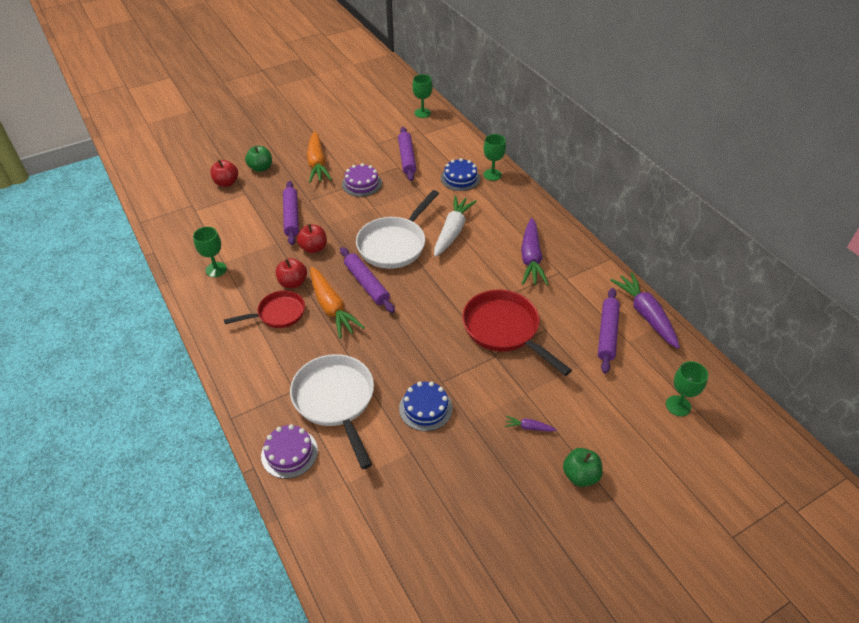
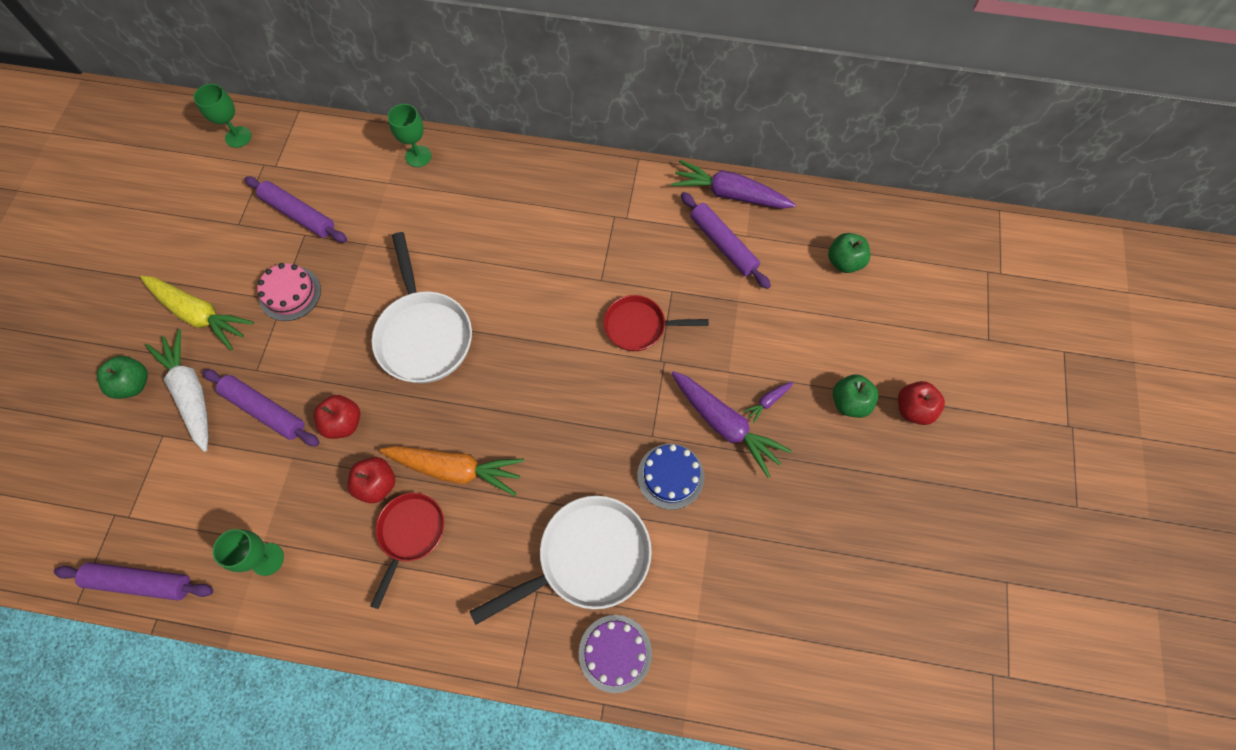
camera: 50 degrees left, 20 degrees up
red apple [210,160,238,187] -> red apple moved to [898,381,945,425]
white pan [290,354,374,469] -> white pan turned 135 degrees clockwise [469,496,652,625]
orange carrot [307,131,332,183] -> yellow carrot [140,276,254,350]
purple rolling pin [340,247,395,313] -> purple rolling pin moved to [54,562,214,600]
purple cake [342,163,382,197] -> pink cake [257,263,321,321]
white carrot [434,195,477,257] -> white carrot moved to [145,329,209,452]
blue cake [441,158,480,191] -> none
red pan [462,289,572,376] -> red pan [604,295,709,351], size x0.63
purple carrot [521,218,548,285] -> purple carrot moved to [672,371,792,478]
green goblet [666,361,708,416] -> green apple [828,233,870,273]

